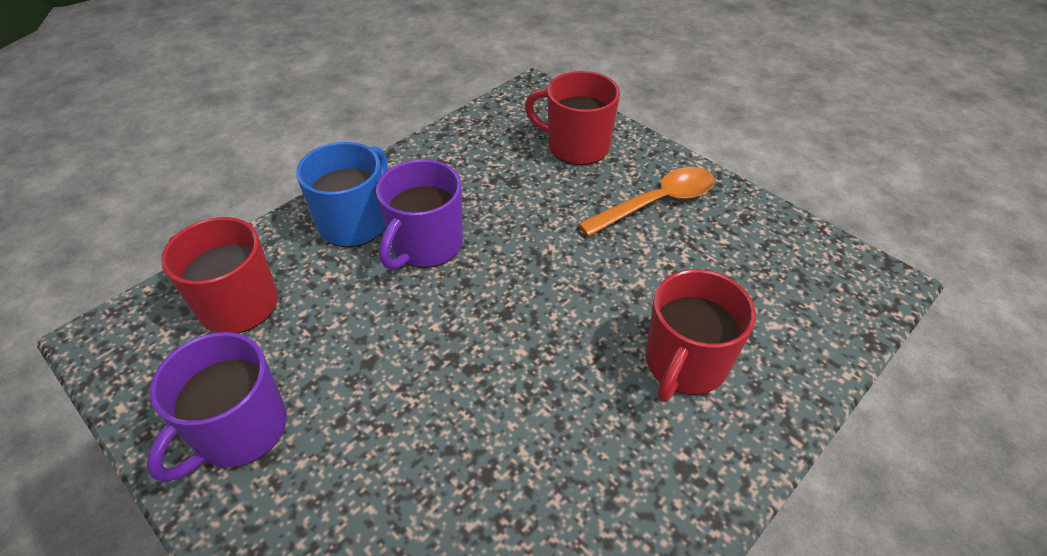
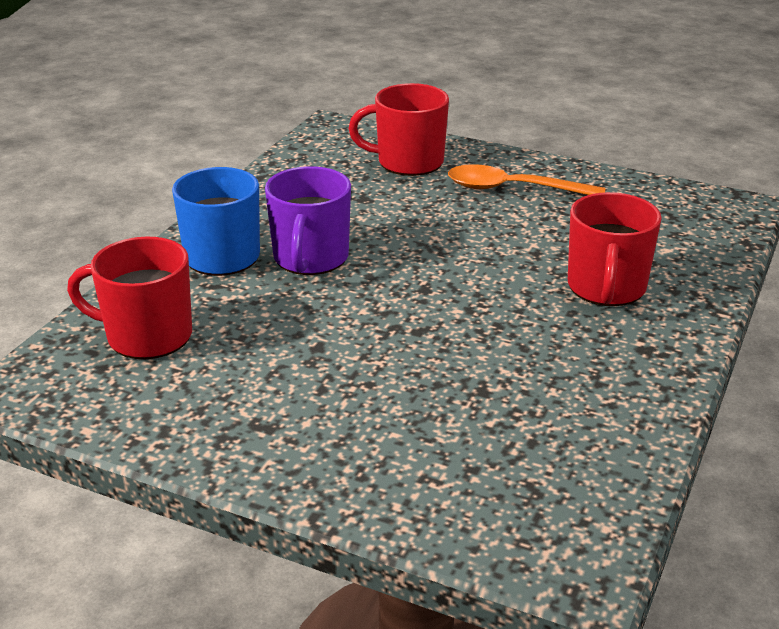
camera: 20 degrees left, 15 degrees down
purple mug [147,332,287,482] -> none
orange spoon [578,167,715,236] -> orange spoon turned 120 degrees counterclockwise [448,164,605,195]

